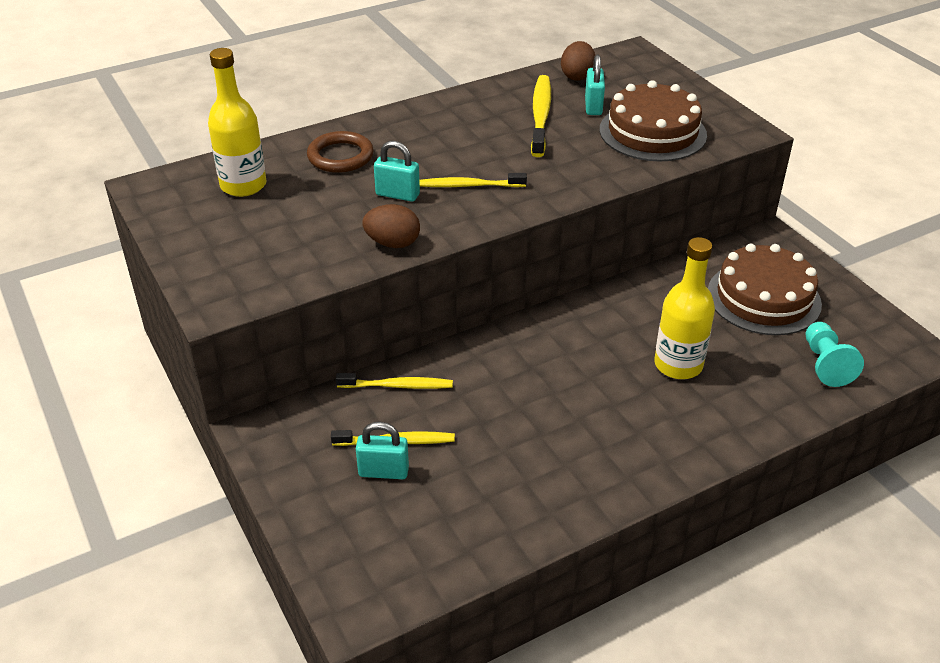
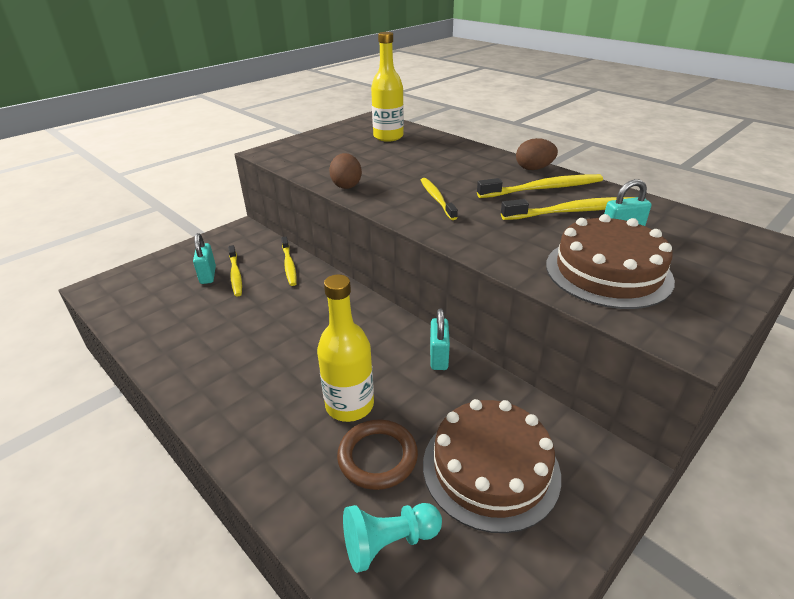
camera: 75 degrees right, 5 degrees down
brown ring [307,131,374,173] -> brown ring moved to [337,420,418,490]
turquoise padlock [374,141,420,202] -> turquoise padlock moved to [430,309,450,370]
brown egg [561,41,595,81] -> brown egg moved to [516,138,558,170]
none -> yellow toothbrush [477,174,603,198]

